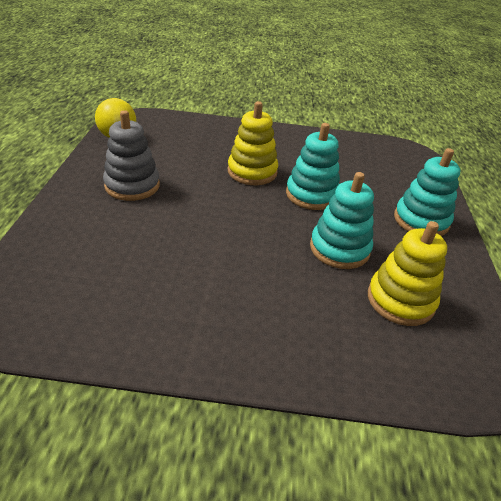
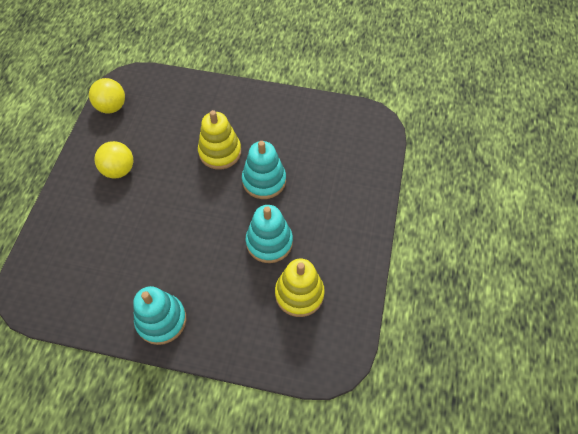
camera: 10 degrees right, 20 degrees up
grey stacking toy [103,110,160,201] -> yellow ball [94,141,133,179]
turquoise stacking toy [394,148,461,236] -> turquoise stacking toy moved to [133,286,186,345]

